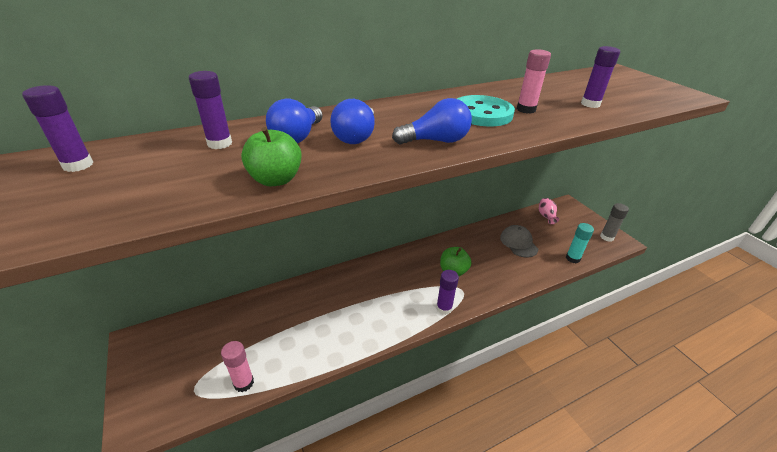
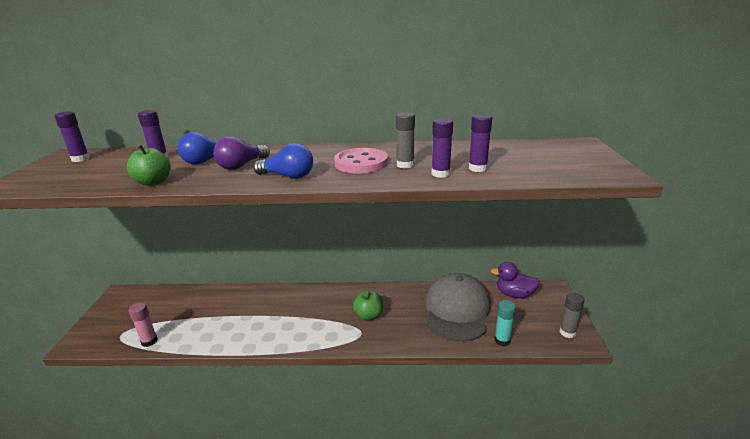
camera: 30 degrees right, 10 degrees down
blue light bulb [330,99,375,144] -> purple light bulb [213,136,270,170]
purple glue stick [436,270,459,315] -> purple glue stick moved to [432,118,453,178]
turquoise button [457,95,515,127] -> pink button [334,148,388,174]
grey cap [500,225,538,258] -> grey cap [425,273,491,342], size x1.93
pink glue stick [517,49,551,114] -> grey glue stick [396,112,415,168]
pink vase [539,198,559,224] -> purple duck [491,262,540,298]

